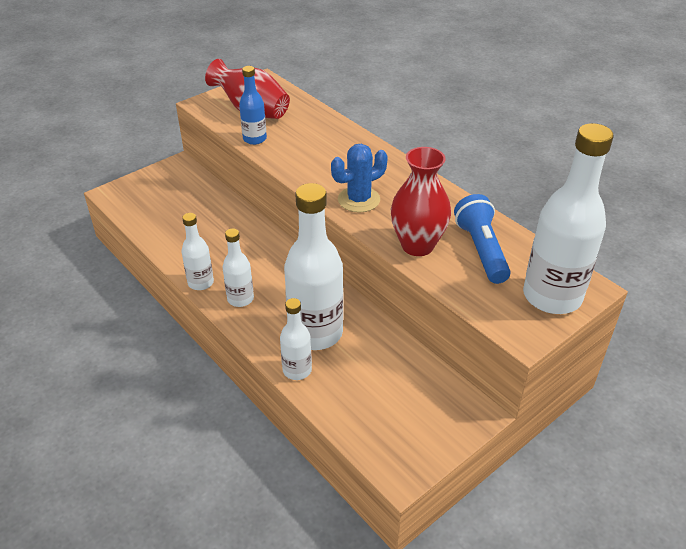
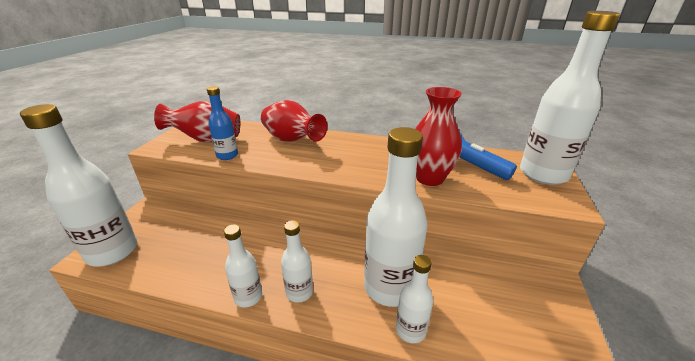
camera: 35 degrees left, 10 degrees down
blue cactus [331,144,388,213] -> none
none -> white bottle [20,104,137,266]
none -> red vase [261,100,327,142]

